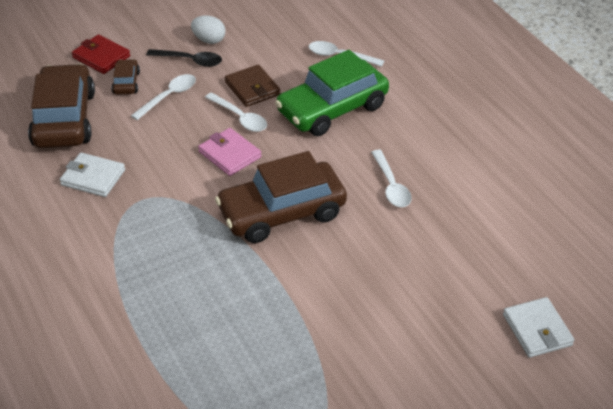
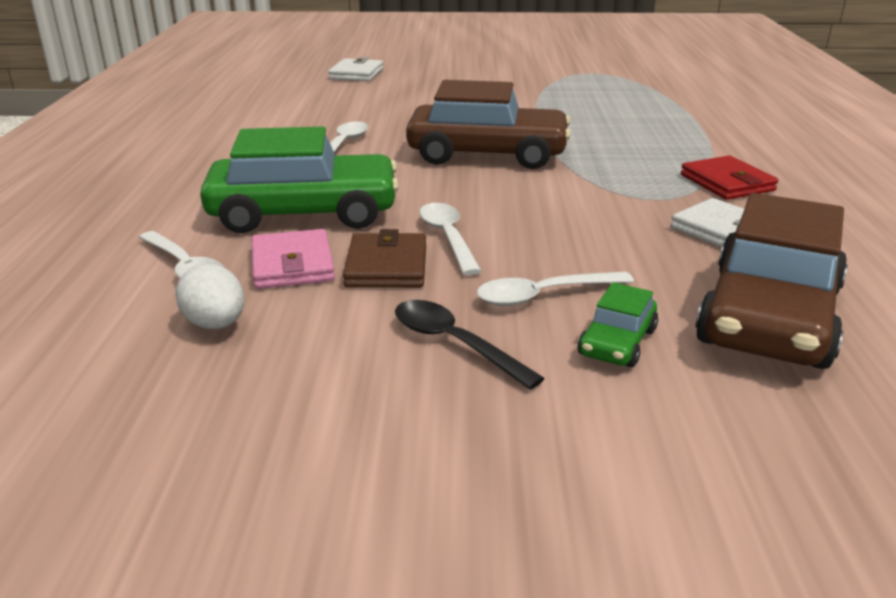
camera: 150 degrees left, 15 degrees down
red wallet [72,34,130,74] -> red wallet moved to [681,156,778,200]
brown car [111,59,140,95] -> green car [578,282,658,368]
white egg [191,15,225,44] -> white egg moved to [175,263,244,329]
pink wallet [198,128,262,176] -> pink wallet moved to [252,229,335,289]

